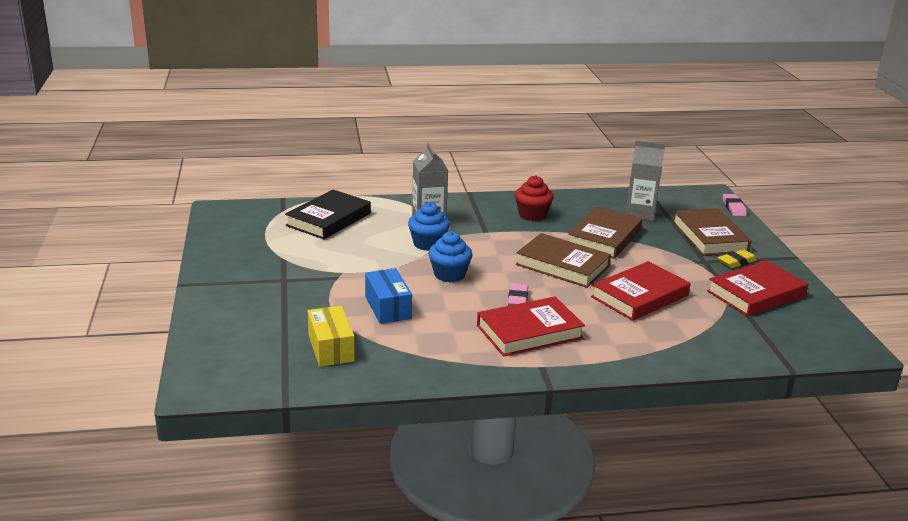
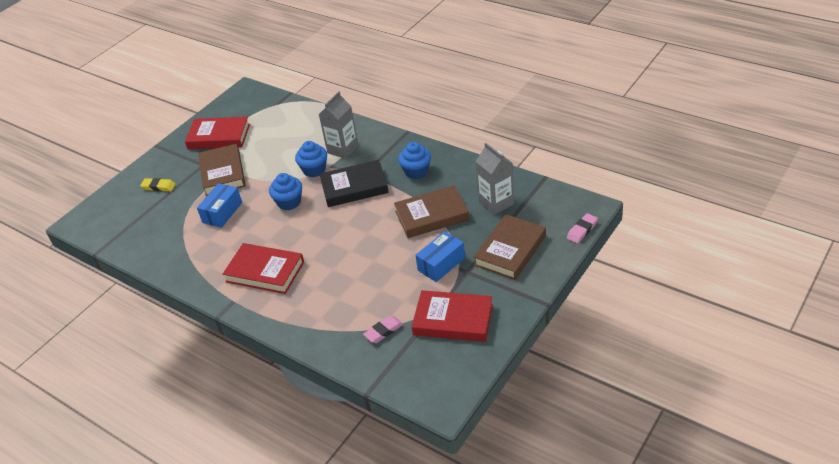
camera: 50 degrees right, 15 degrees up
black book [285,190,371,239] -> black book moved to [320,160,389,207]
yellow box [308,306,355,367] -> none
pink eraser [508,283,528,306] -> pink eraser moved to [363,315,403,343]
red cupcake [515,175,554,221] -> blue cupcake [398,142,431,179]
brown book [516,233,611,288] -> brown book moved to [198,144,246,196]
red book [591,261,690,321] -> red book moved to [185,116,250,149]
yellow eraser [718,249,757,268] -> yellow eraser moved to [140,178,176,191]
none -> blue box [415,231,465,282]

